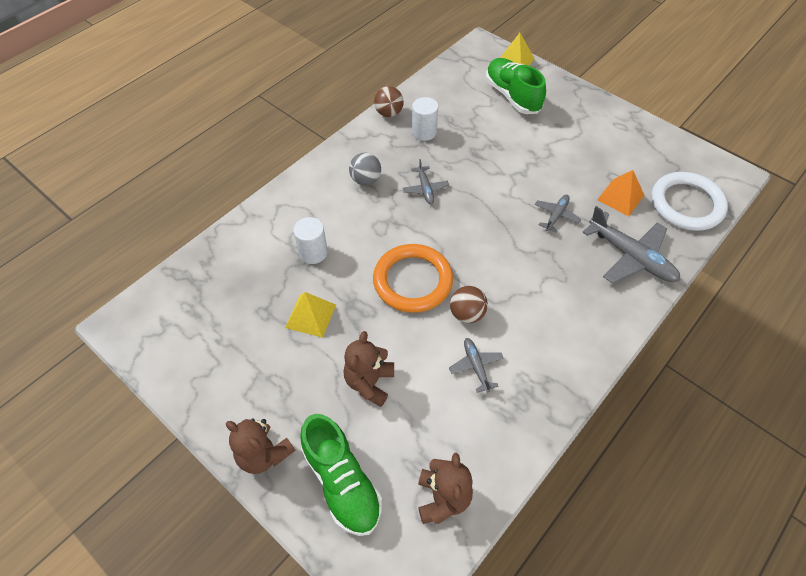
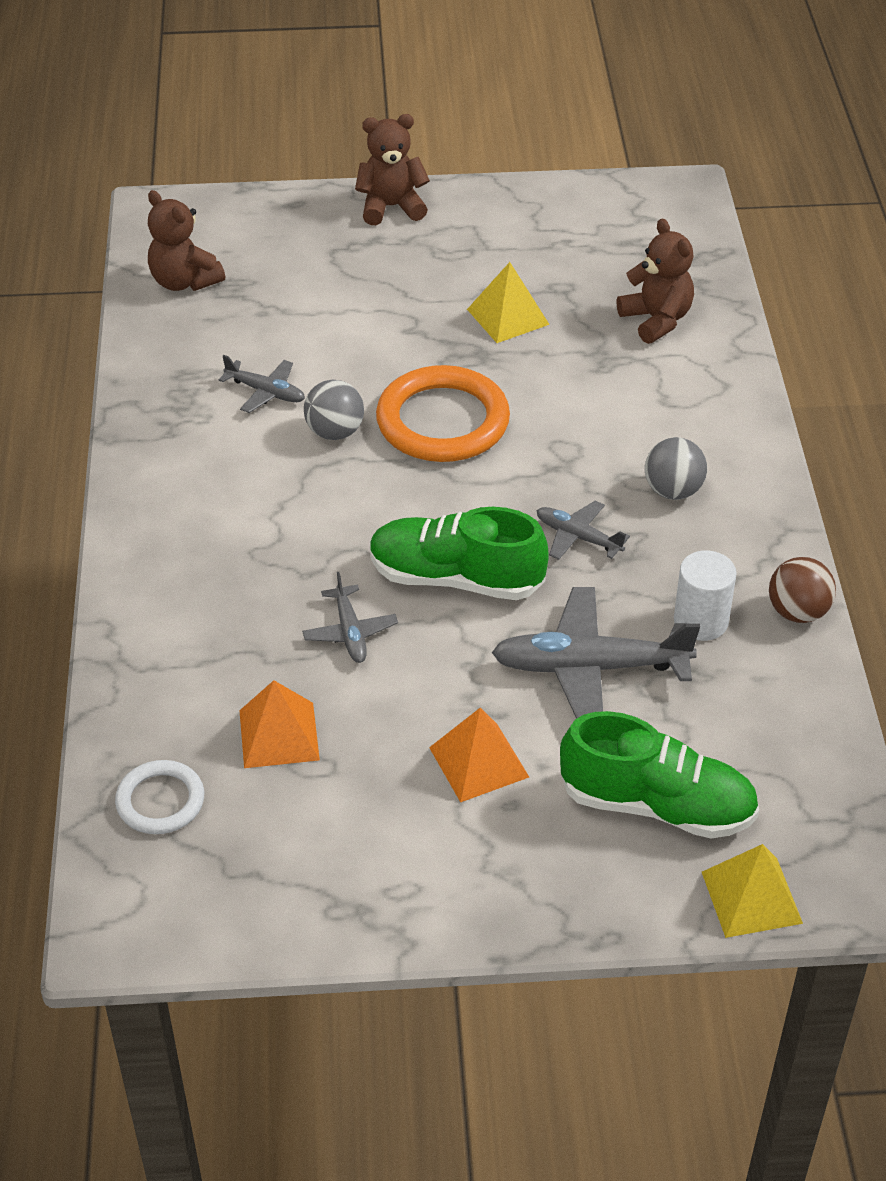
camera: 135 degrees right, 10 degrees down
white cylinder [293,217,328,264] -> none
green shoe [300,414,382,536] -> green shoe moved to [370,507,548,600]
brown teddy bear [344,331,394,407] -> brown teddy bear moved to [617,219,694,344]
brown ball [450,286,488,323] -> grey ball [304,380,364,440]
grey plane [582,206,680,284] -> grey plane moved to [491,587,700,719]
white ring [651,172,728,231] -> white ring [115,760,204,834], size x0.55
none -> orange pyramid [429,708,529,803]

